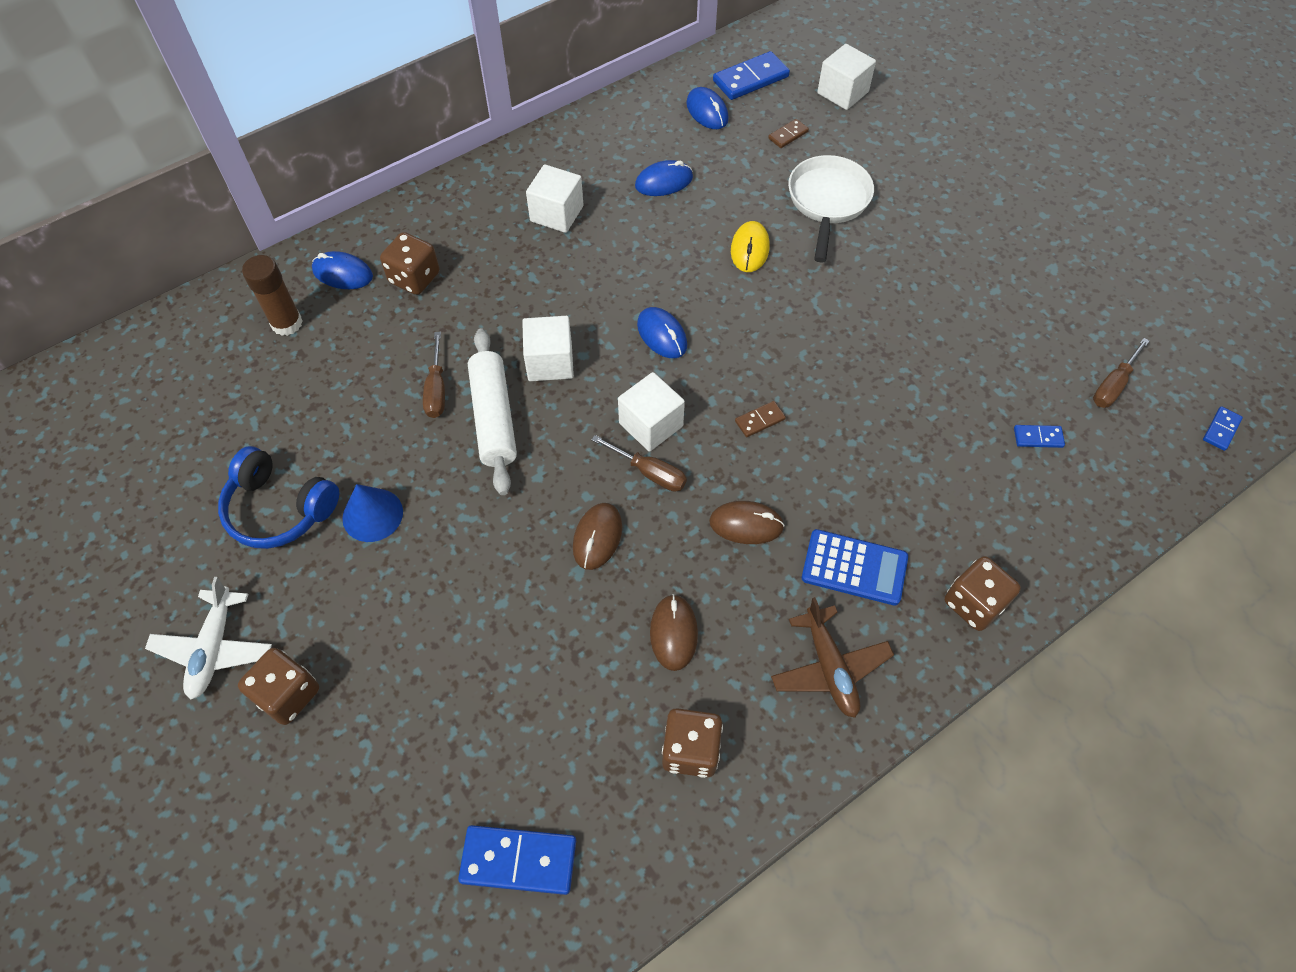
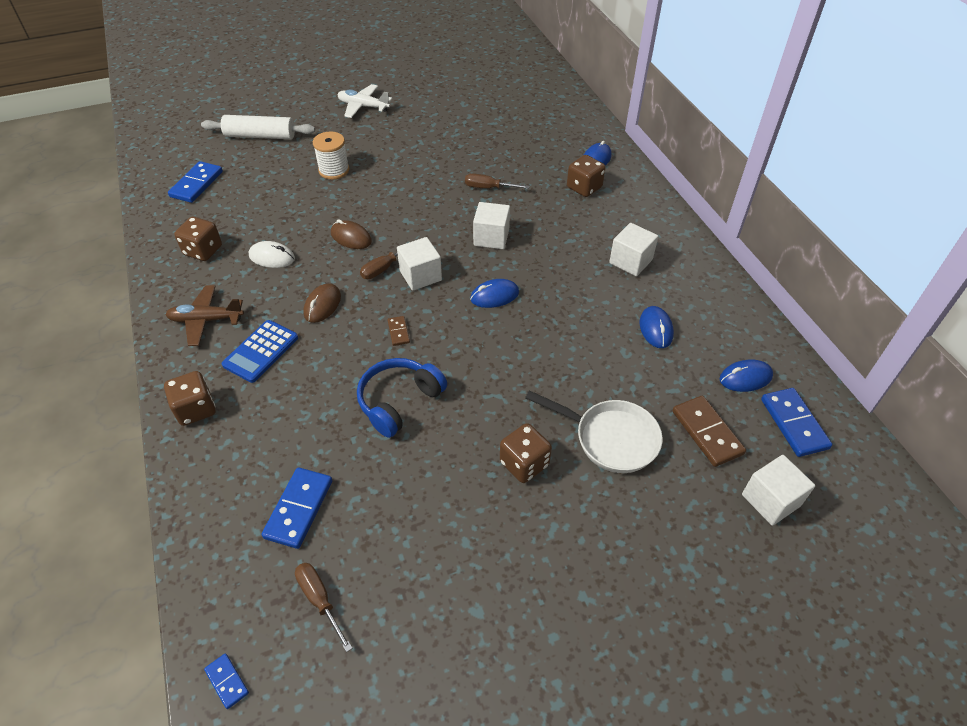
camera: 105 degrees right, 10 degrees down
blue headphones [218,446,339,549] -> blue headphones moved to [357,358,447,438]
brown dice [238,648,319,725] -> brown dice moved to [500,423,552,483]
brown glue stick [242,255,303,336] -> none
blue cone [342,484,403,542] -> none
white rolling pin [468,329,517,495] -> white rolling pin moved to [201,115,315,139]
brown mouse [650,594,698,671] -> white mouse [249,241,295,268]
yellow mouse [731,221,770,272] -> none
brown domino [768,119,809,148] -> brown domino [673,396,746,467], size x1.90
blue domino [1014,425,1065,448] -> blue domino [261,467,332,549], size x1.90
none -> white spool [313,131,349,180]

